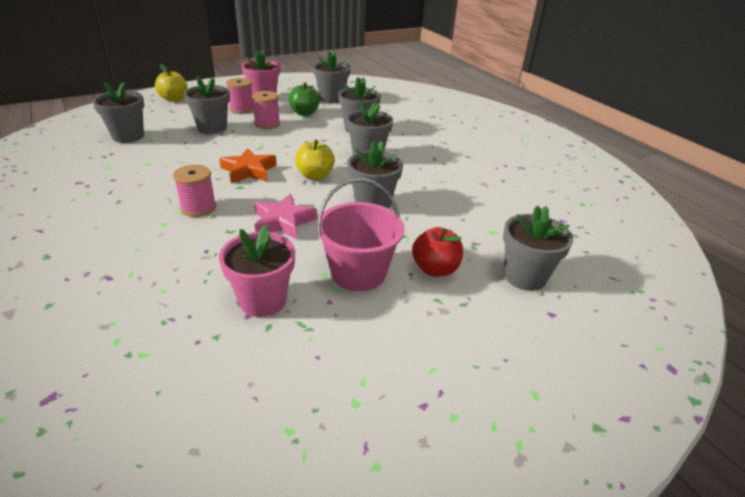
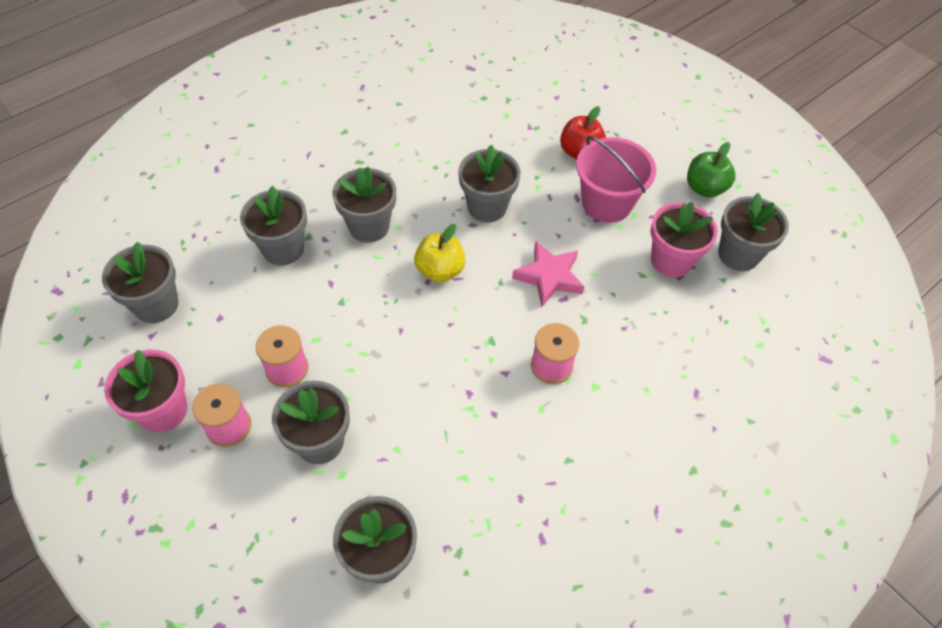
camera: 100 degrees left, 20 degrees up
yellow apple [155,64,188,102] -> none
orange star [219,148,277,183] -> none
green apple [288,82,320,116] -> green apple moved to [687,142,736,198]
grey flower pot [503,205,573,291] -> grey flower pot moved to [718,193,789,271]

